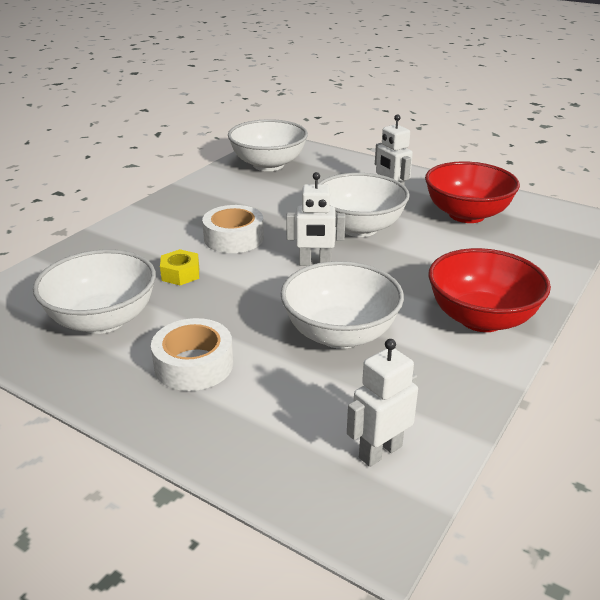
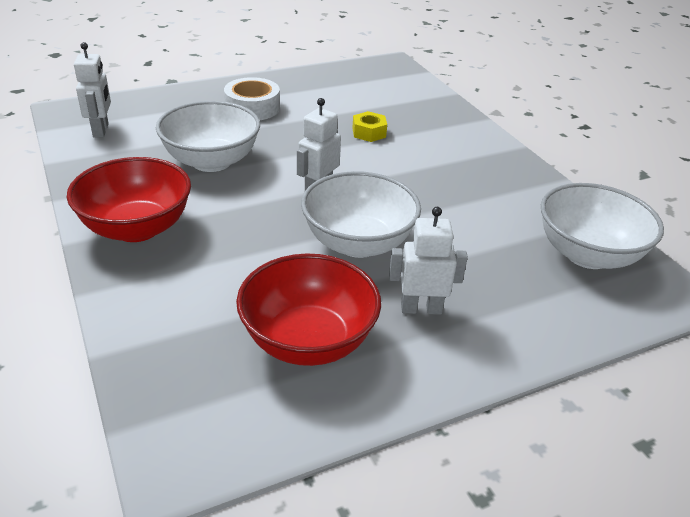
camera: 120 degrees right, 5 degrees up
white bowl [33,249,156,334] -> none
white tape [202,205,264,253] -> none

